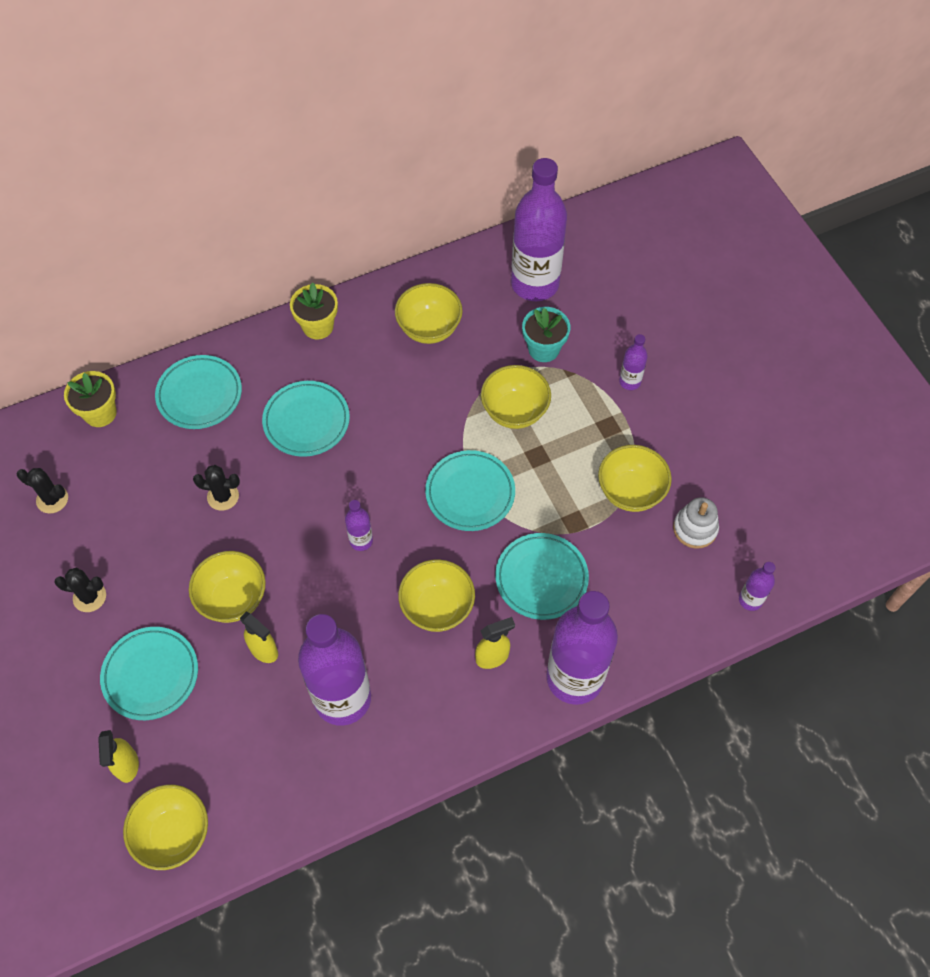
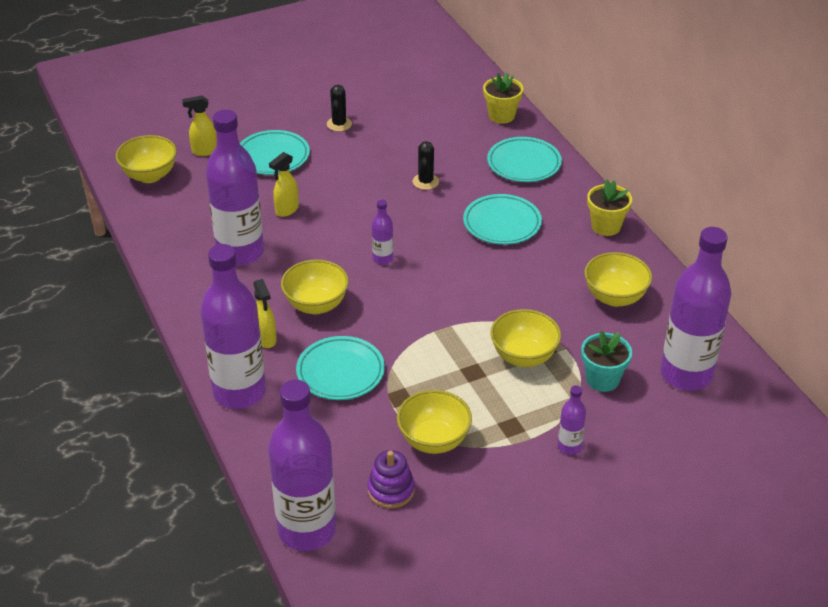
camera: 90 degrees right, 20 degrees down
black cactus [17,468,68,513] -> none
yellow bowl [189,551,266,623] -> none
turquoise plate [425,450,515,531] -> none
white stacking toy [673,497,719,549] -> purple stacking toy [368,450,415,508]
purple bottle [739,562,776,611] -> purple bottle [268,379,336,551], size x2.30

